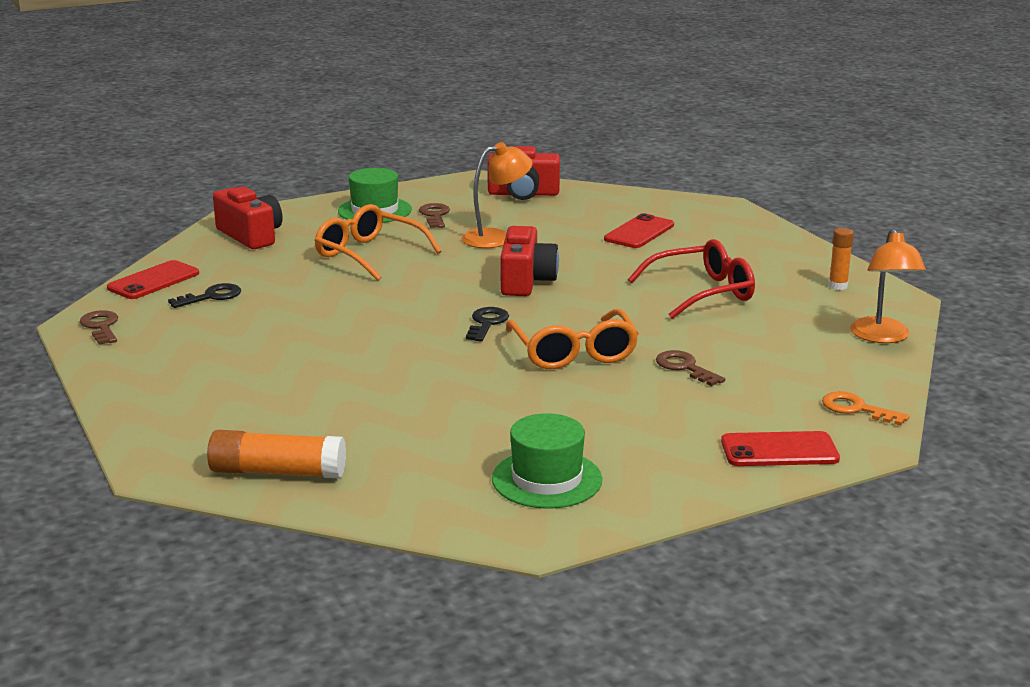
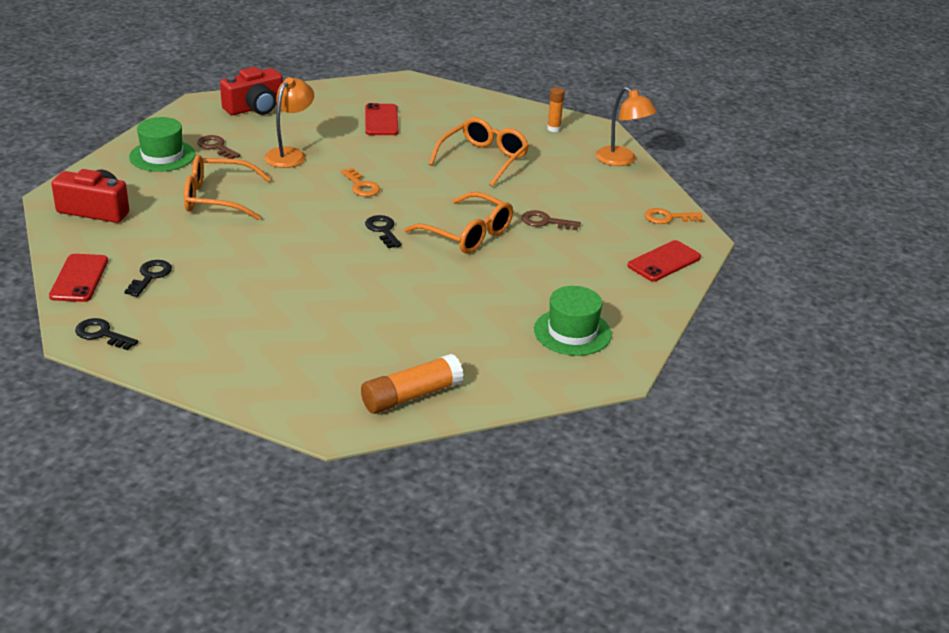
camera: 40 degrees left, 10 degrees up
brown key [80,310,118,345] -> black key [75,318,138,350]
red camera [500,226,559,296] -> orange key [341,168,380,197]
red glasses [628,239,755,319] -> orange glasses [429,117,529,187]

